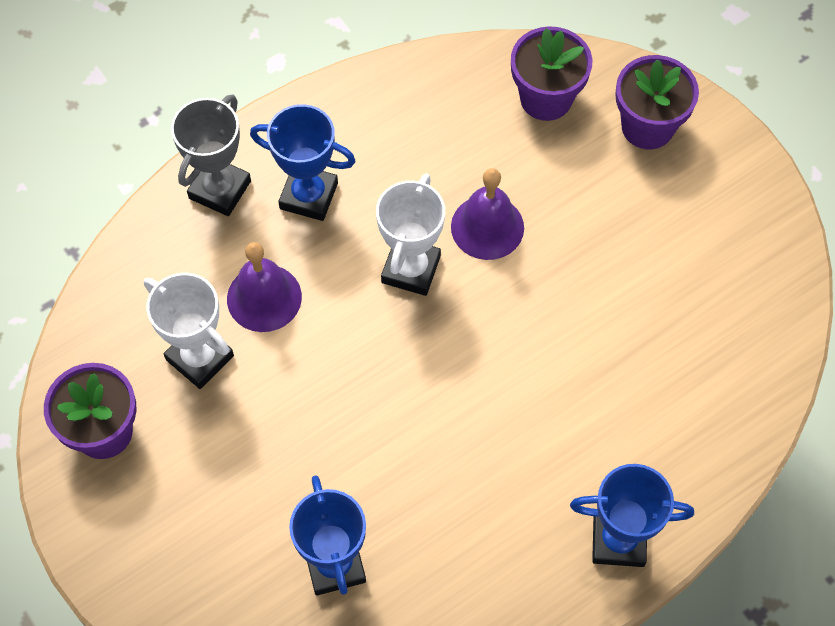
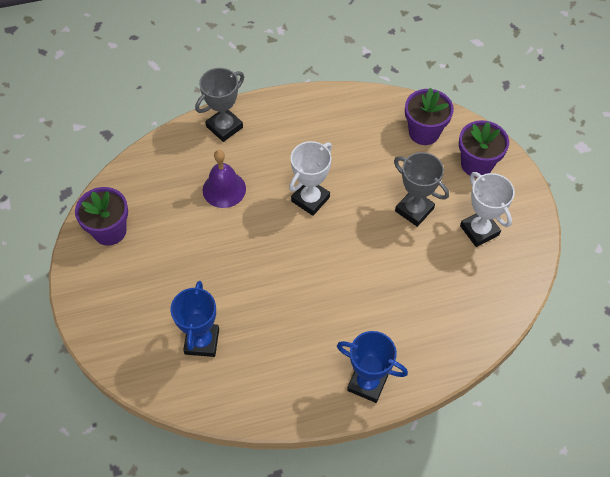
camera: 20 degrees right, 5 degrees down
white trophy [144,273,234,389] -> white trophy moved to [460,172,515,247]
blue trophy [250,104,356,221] -> none
purple bell [451,168,524,260] -> none
none -> grey trophy [394,152,449,227]

